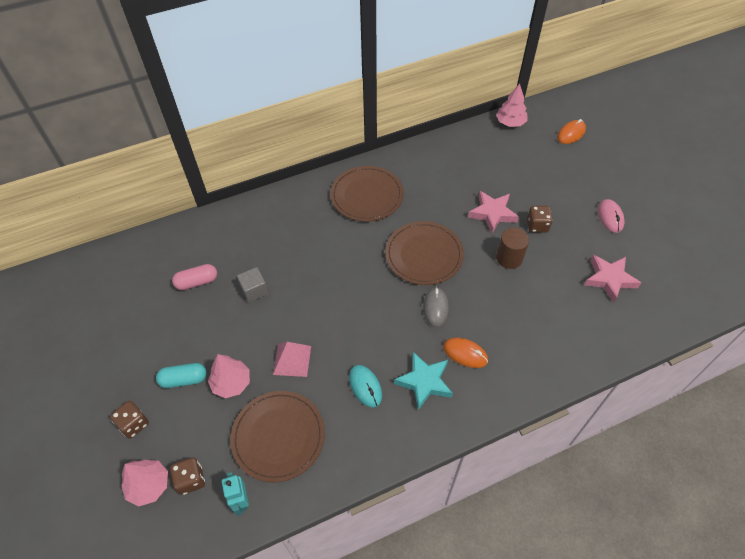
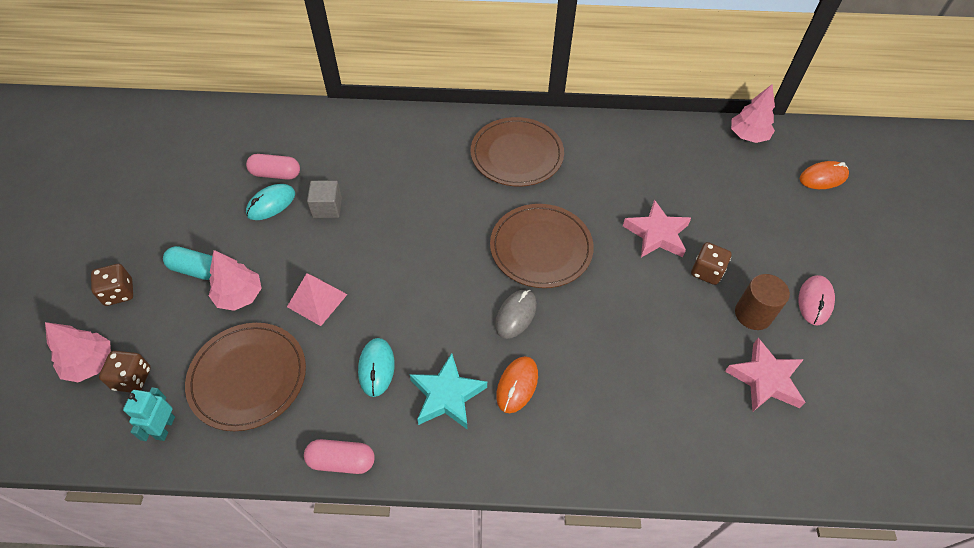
camera: 25 degrees right, 0 degrees up
orange mouse [443,338,488,368] -> orange mouse turned 60 degrees clockwise [496,356,538,413]
brown cylinder [496,228,529,269] -> brown cylinder moved to [735,274,790,330]
none -> turquoise mouse [246,184,295,220]
none -> pink capsule [304,439,375,474]

